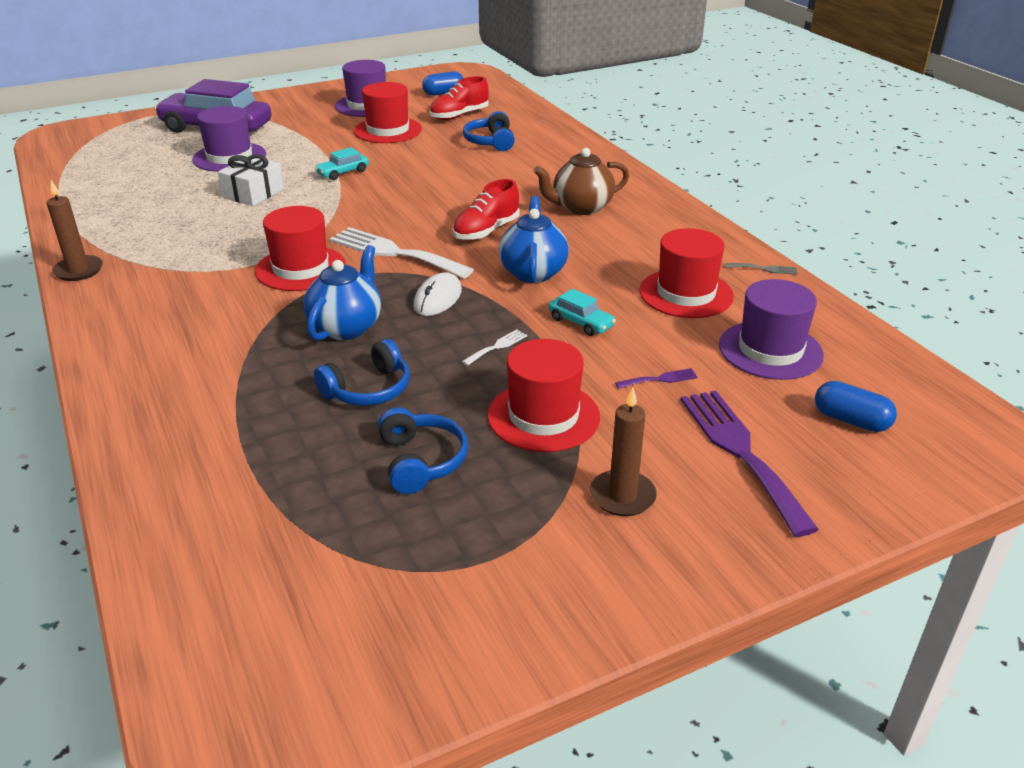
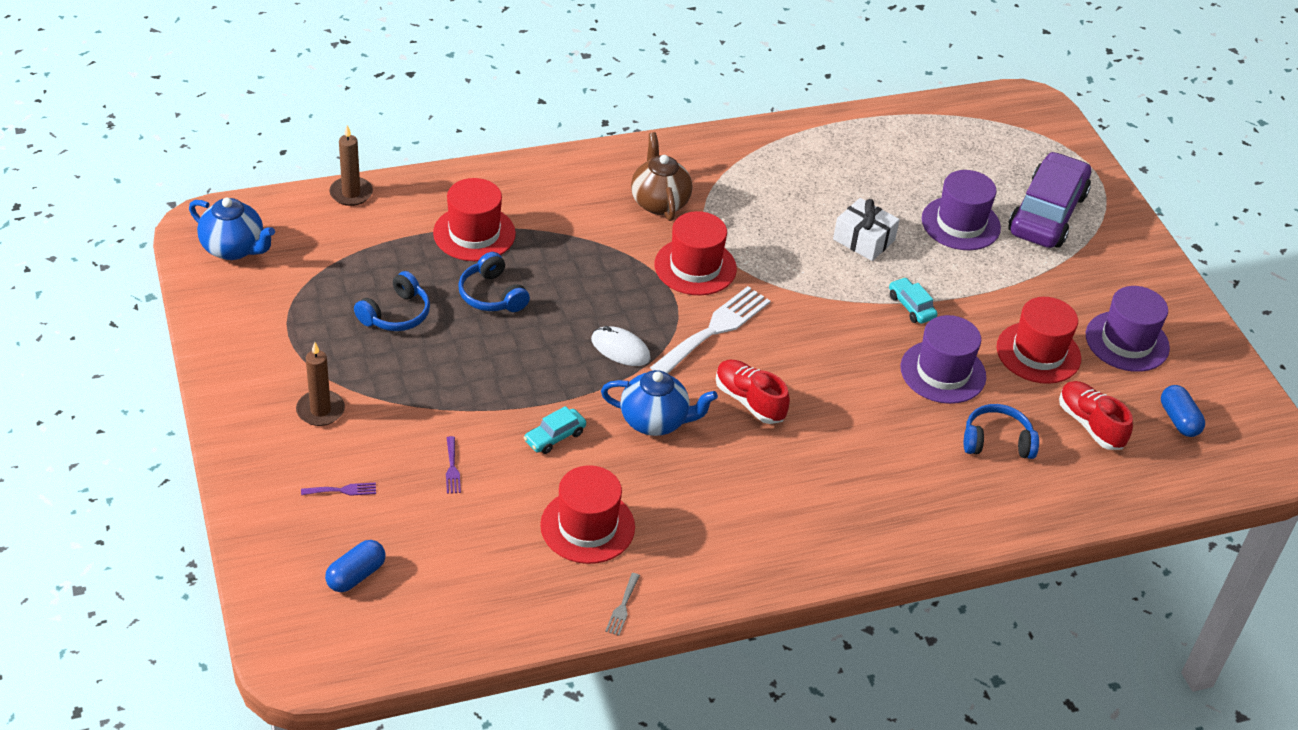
camera: 95 degrees right, 10 degrees up
brown candle [47,180,103,281] -> brown candle moved to [330,125,373,206]
blue teapot [304,245,381,341] -> blue teapot moved to [189,198,275,260]
blue headphones [378,407,468,494] -> blue headphones turned 45 degrees counterclockwise [354,271,430,331]
white fork [462,329,527,366] -> none
red hat [487,339,600,452] -> red hat moved to [433,178,516,261]
brown teapot [534,148,629,215] -> brown teapot moved to [631,132,692,221]
purple fork [681,390,819,537] -> purple fork [301,483,376,496], size x0.42
purple hat [719,279,824,380] -> purple hat moved to [900,315,986,404]

